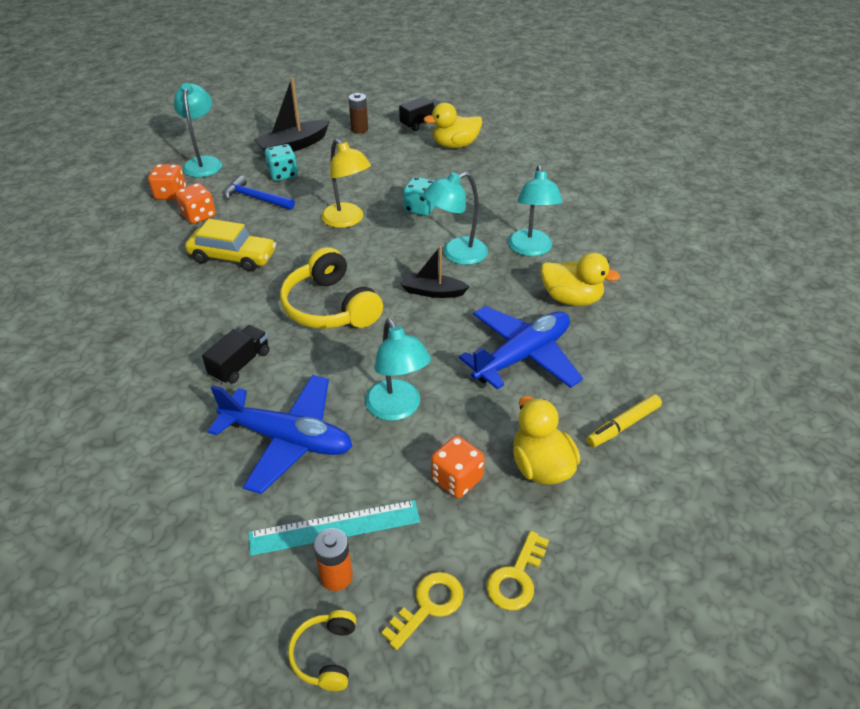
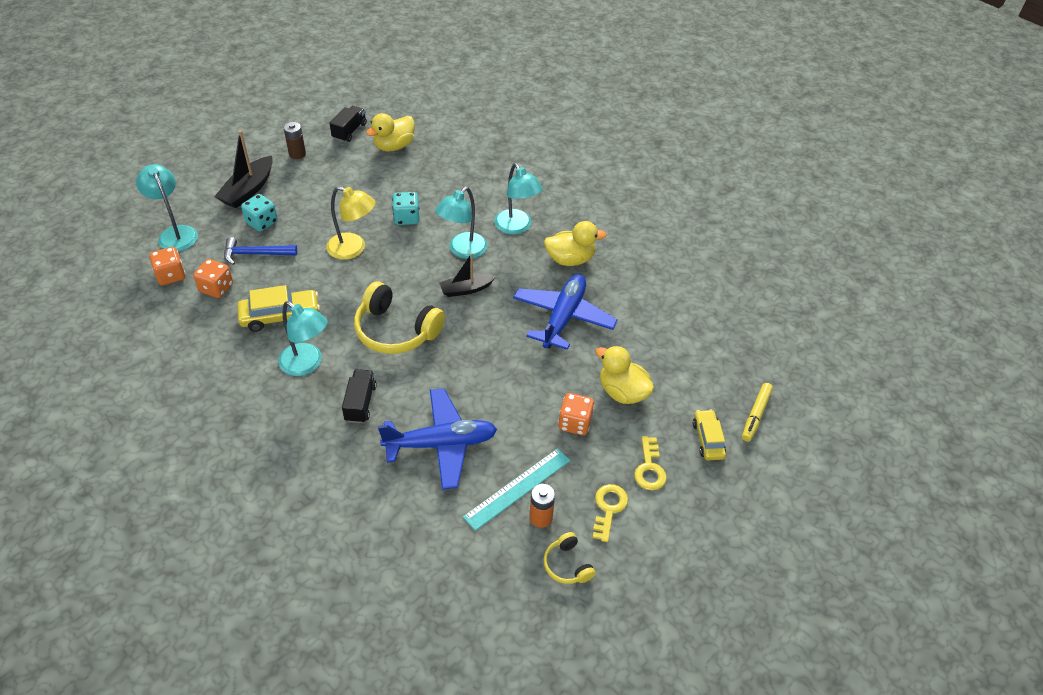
camera: 30 degrees left, 5 degrees up
turquoise lamp [365,319,431,421] -> turquoise lamp moved to [278,301,328,376]
yellow marker [586,394,662,447] -> yellow marker moved to [742,383,773,442]
none -> yellow car [693,409,726,460]

